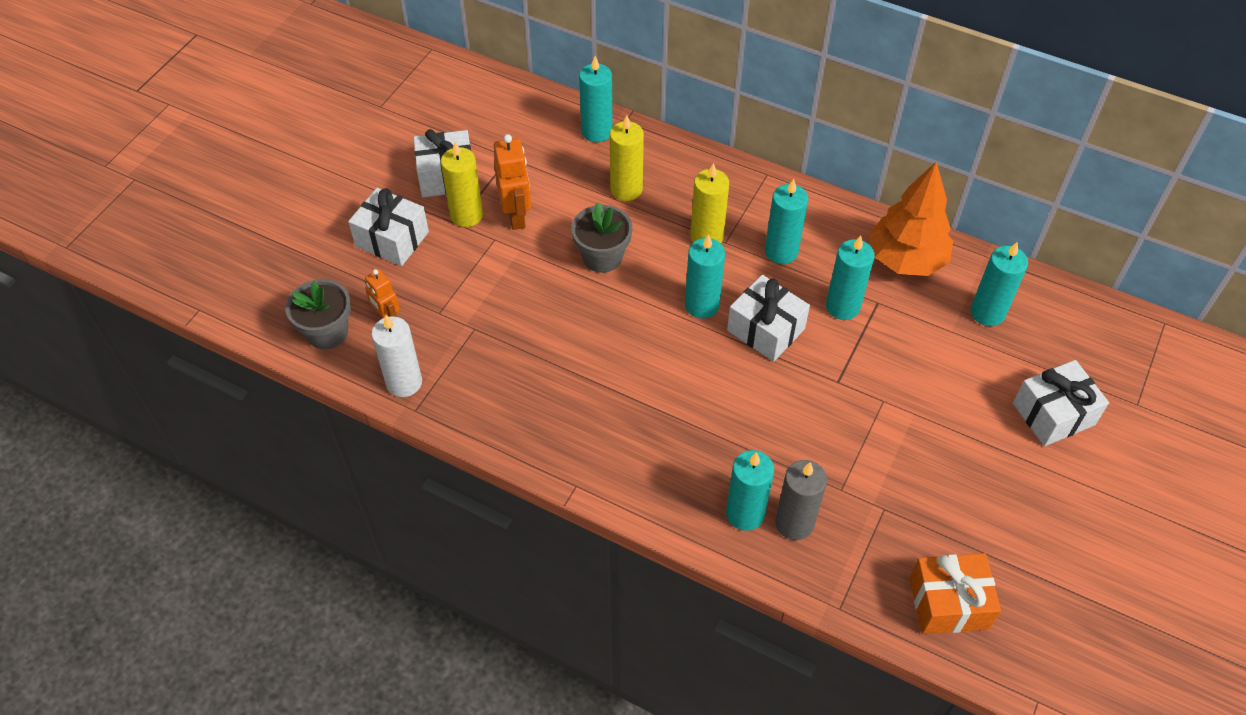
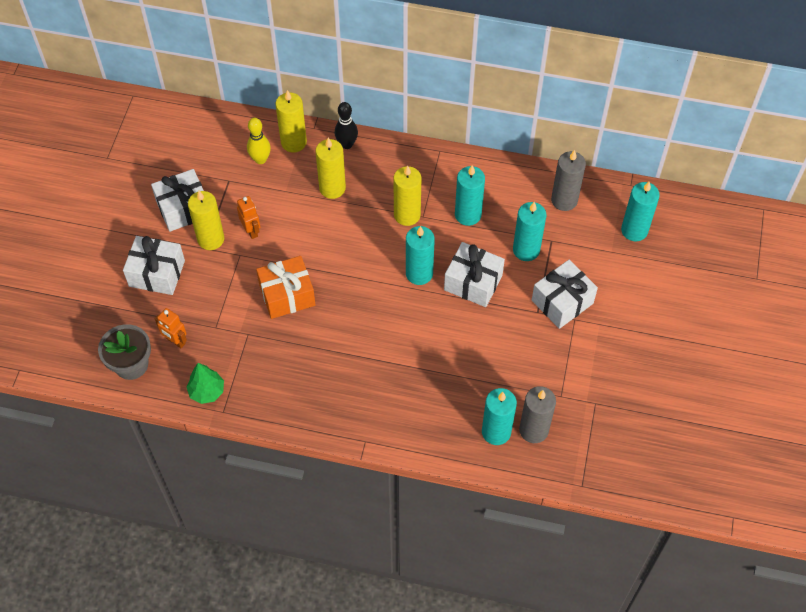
camera: 15 degrees left, 5 degrees up
white candle [371,315,422,397] -> green tree [186,363,224,404]
orange robot [494,134,531,230] -> orange robot [237,196,260,239], size x0.64
grey flower pot [571,202,632,273] -> none
turquoise candle [579,56,613,142] -> yellow candle [276,90,307,152]
orange tree [869,162,953,276] -> grey candle [551,150,586,211]
orange gift [909,553,1001,634] -> orange gift moved to [256,256,315,319]
white gift [1013,360,1109,446] -> white gift moved to [532,260,598,329]
none -> yellow bowling pin [247,118,271,164]
none -> black bowling pin [334,102,358,149]

